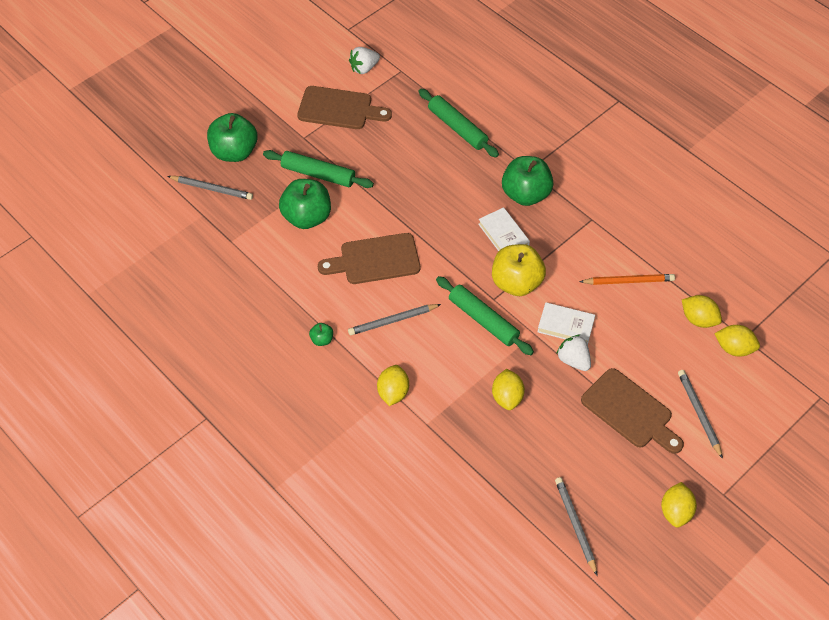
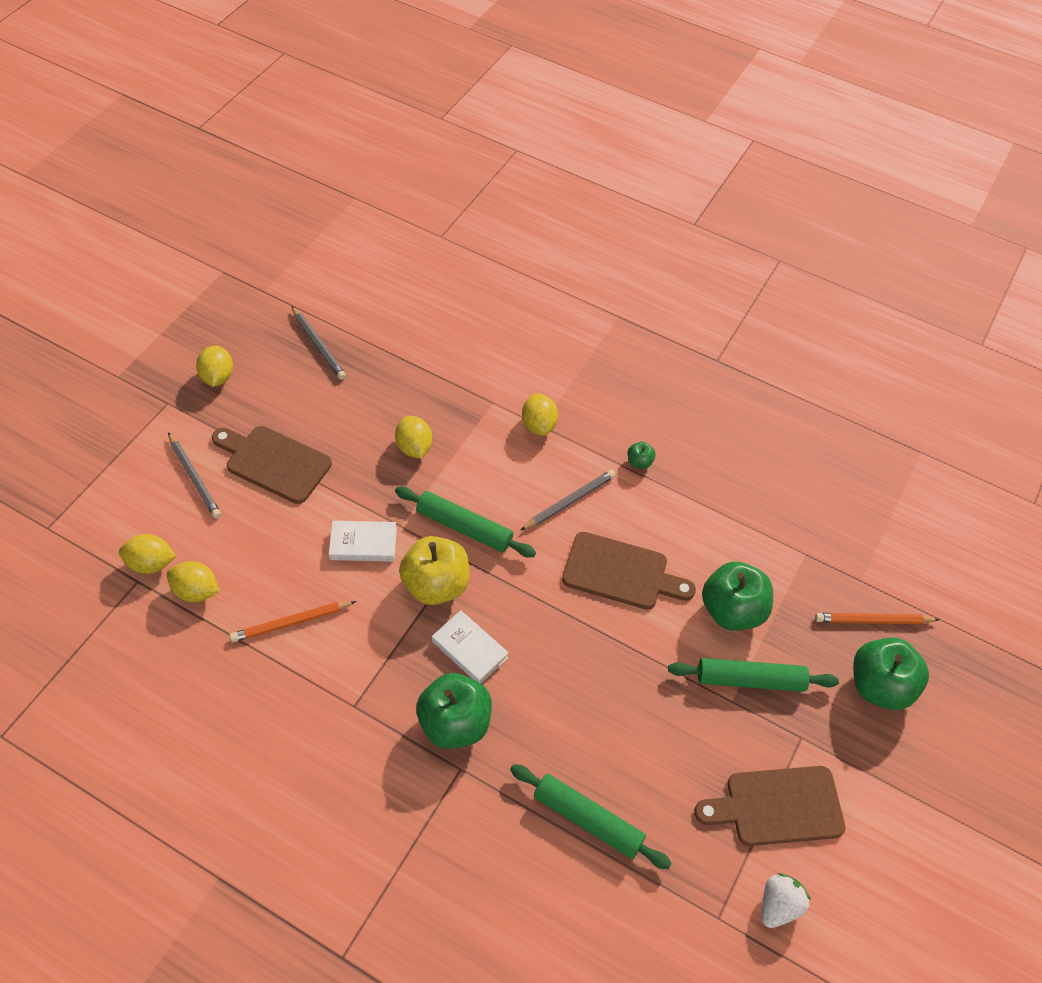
camera: 160 degrees right, 0 degrees up
grey pencil [167,176,253,200] -> orange pencil [815,613,940,624]
brown cutting board [318,233,420,284] -> brown cutting board turned 45 degrees clockwise [562,532,696,610]
white strawberry [556,335,591,371] -> none

